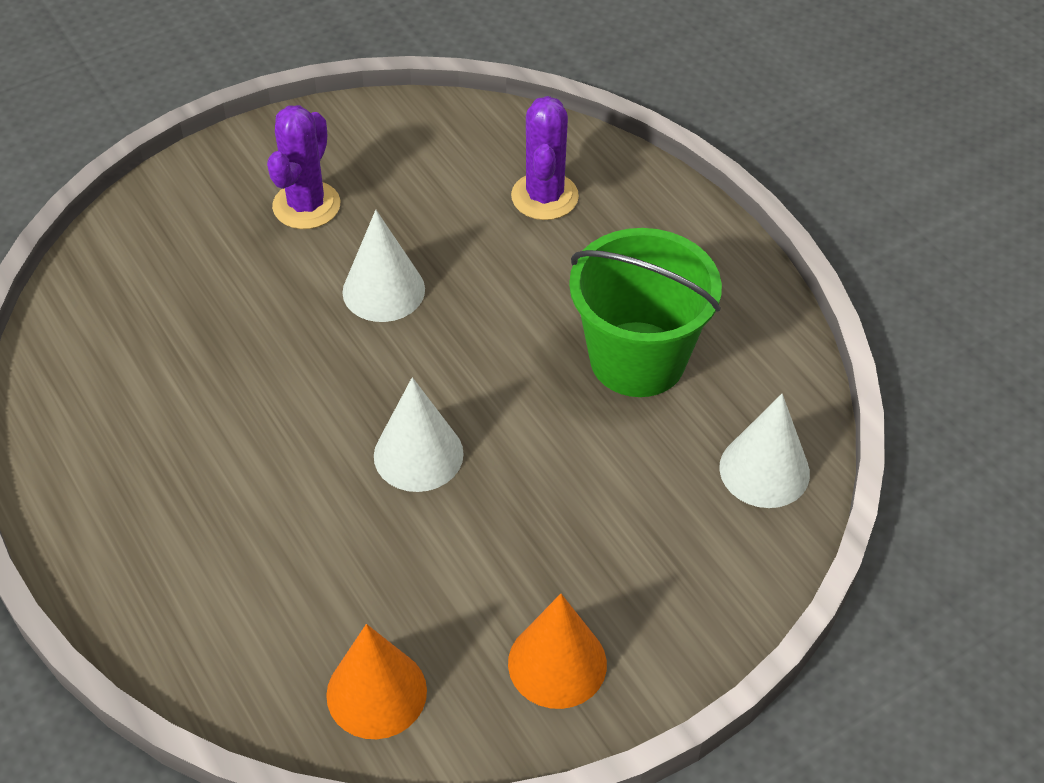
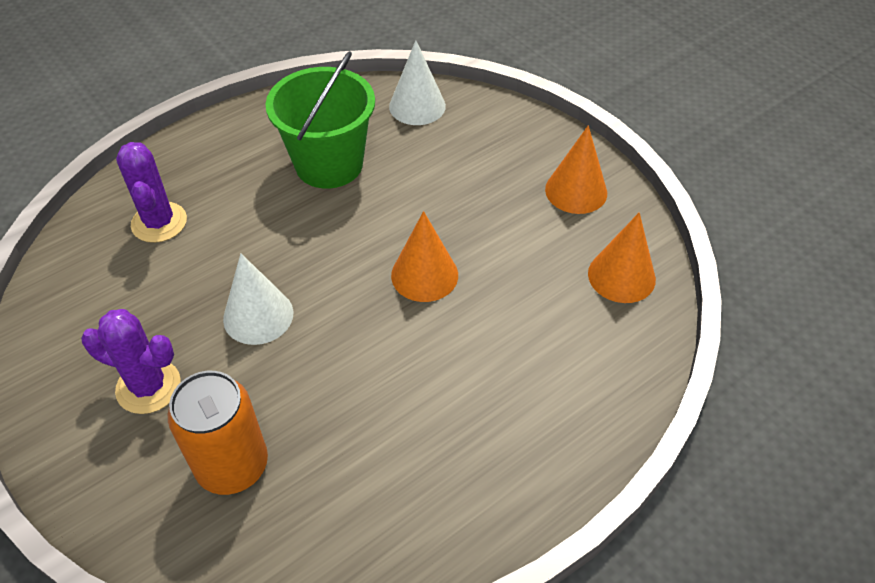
camera: 95 degrees left, 0 degrees up
white cone [374,377,464,492] -> orange cone [391,211,458,302]
purple cactus [511,96,579,220] -> purple cactus turned 75 degrees clockwise [116,142,187,243]
none -> orange can [168,371,268,495]

